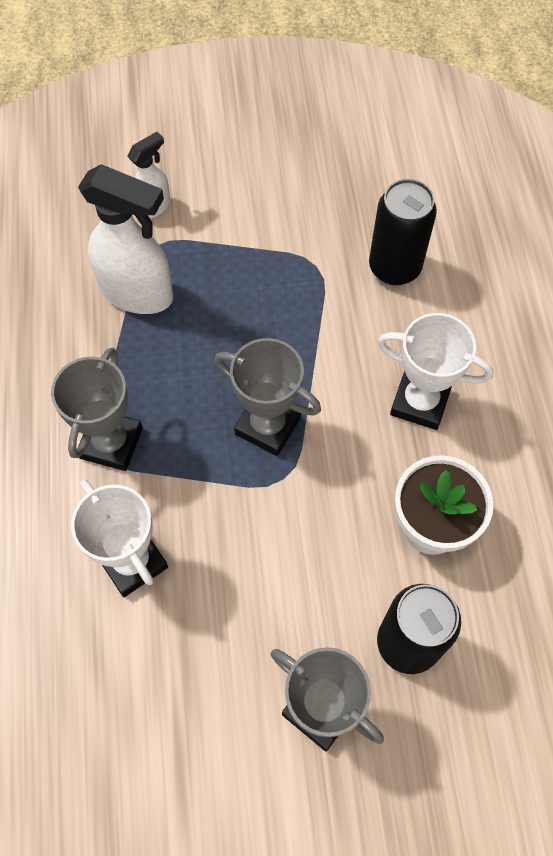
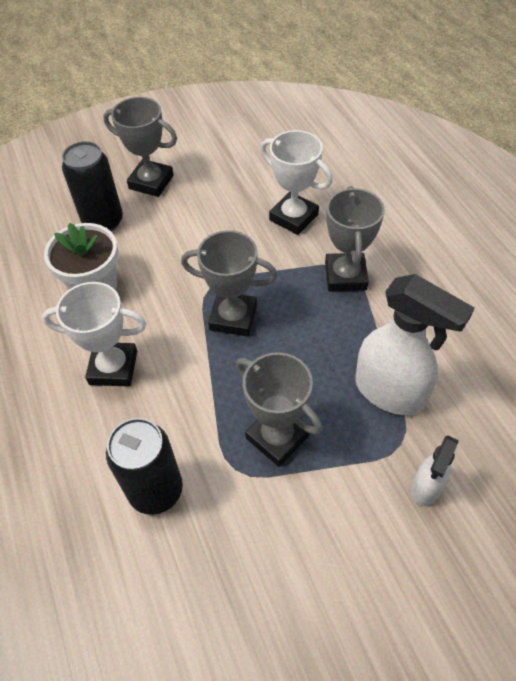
camera: 165 degrees right, 10 degrees down
white spray bottle [78,164,173,314] -> white spray bottle turned 150 degrees counterclockwise [355,274,475,415]
none -> grey trophy [236,352,322,467]

